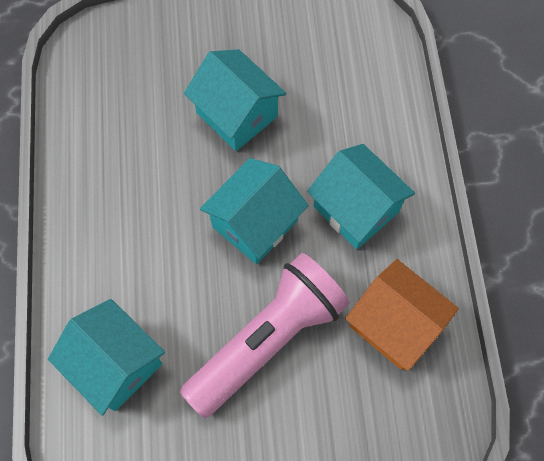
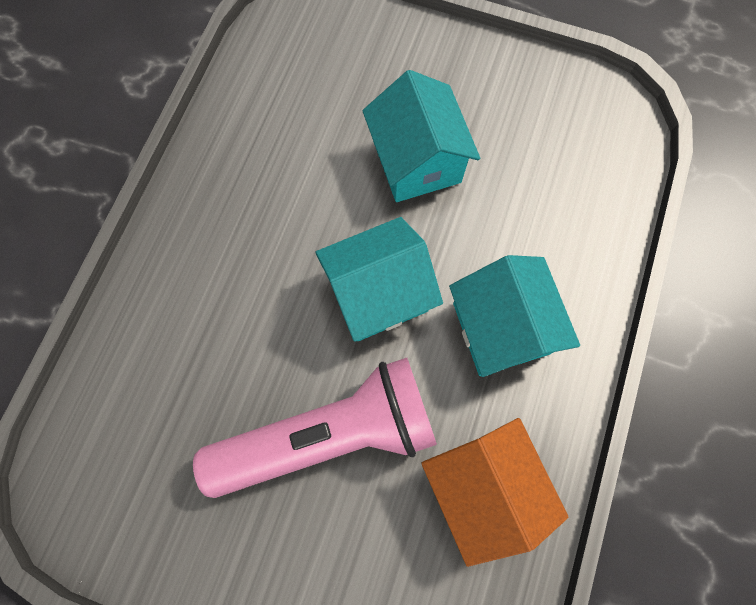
camera: 25 degrees right, 5 degrees up
turquoise house [48,299,165,416] -> none

